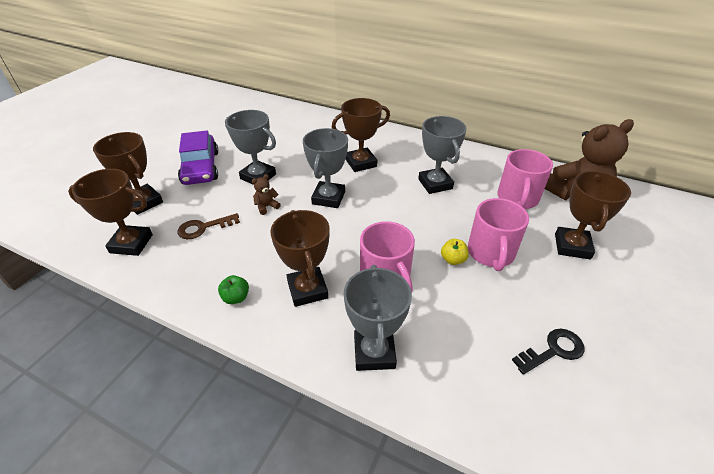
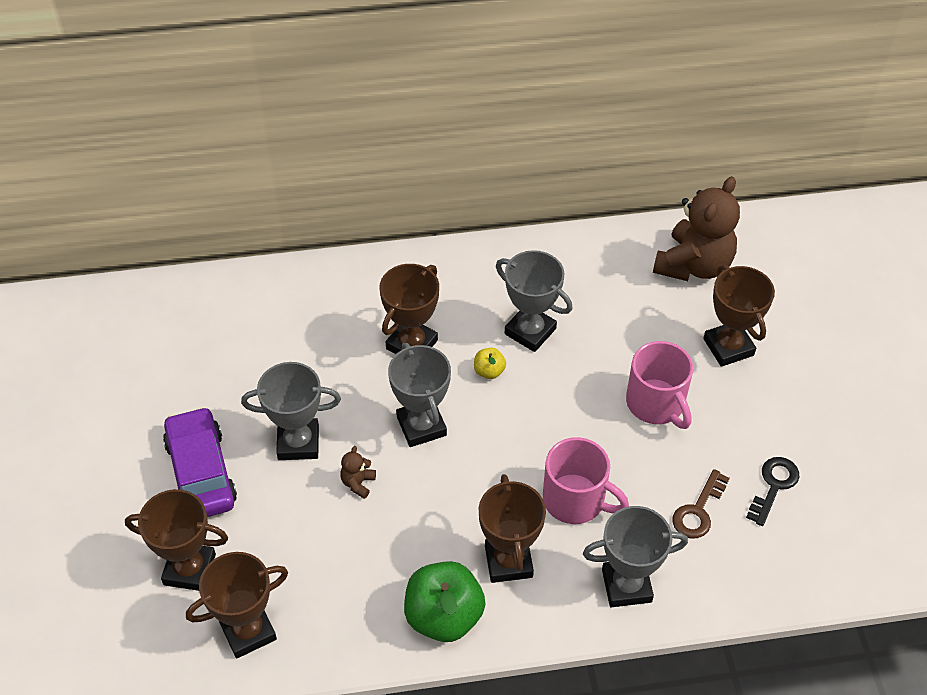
camera: 35 degrees left, 10 degrees up
purple car [178,131,218,185] -> purple car turned 150 degrees counterclockwise [163,407,237,517]
brown key [178,213,240,239] -> brown key moved to [672,469,730,538]
green apple [218,275,249,304] -> green apple [404,561,485,642], size x2.18
brown trophy [270,210,330,307] -> brown trophy turned 45 degrees clockwise [479,474,546,583]
grey trophy [344,265,412,371] -> grey trophy turned 60 degrees counterclockwise [583,506,688,607]
yellow apple [441,239,469,265] -> yellow apple moved to [474,348,506,379]
pink mug [497,149,553,209] -> none

